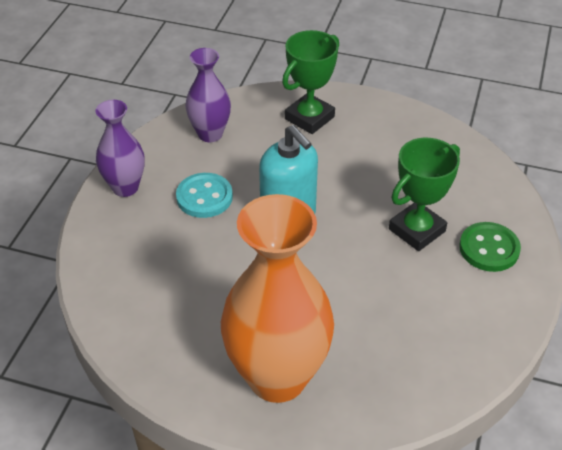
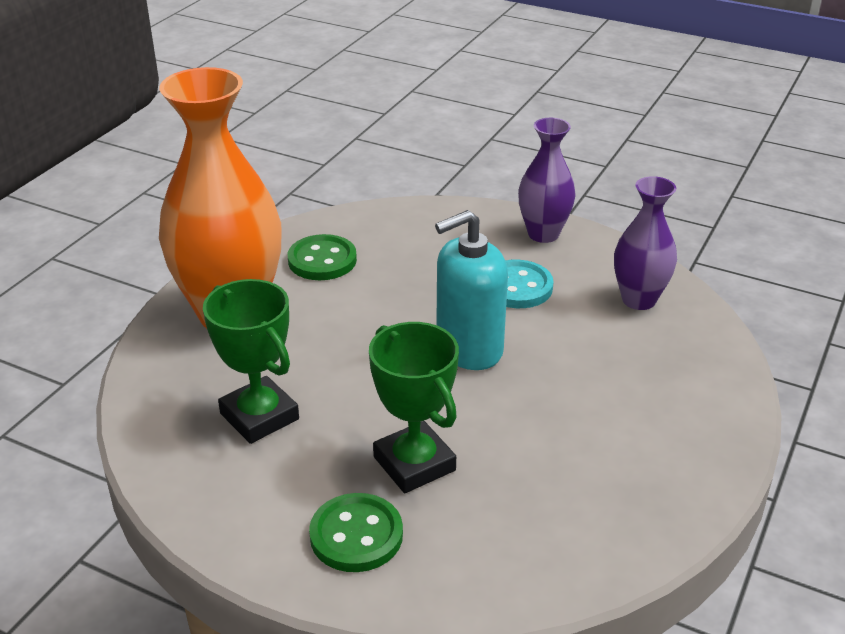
camera: 100 degrees right, 10 degrees down
green trophy [282,30,339,134] -> green trophy moved to [203,279,299,444]
none -> green button [288,234,357,280]

